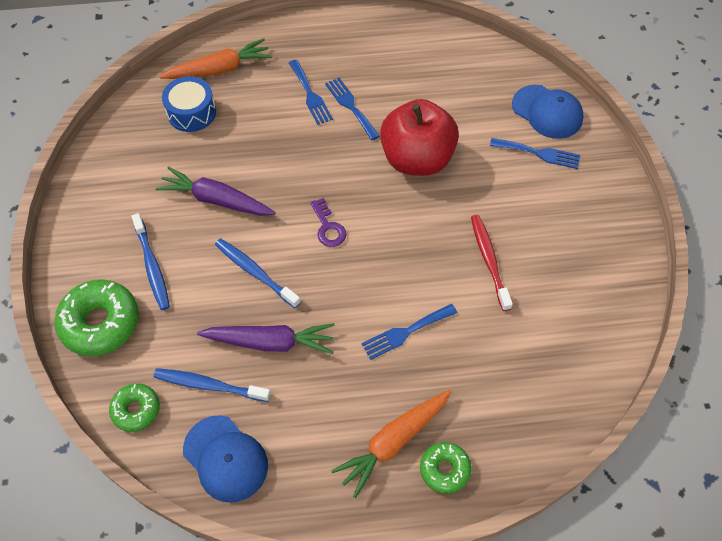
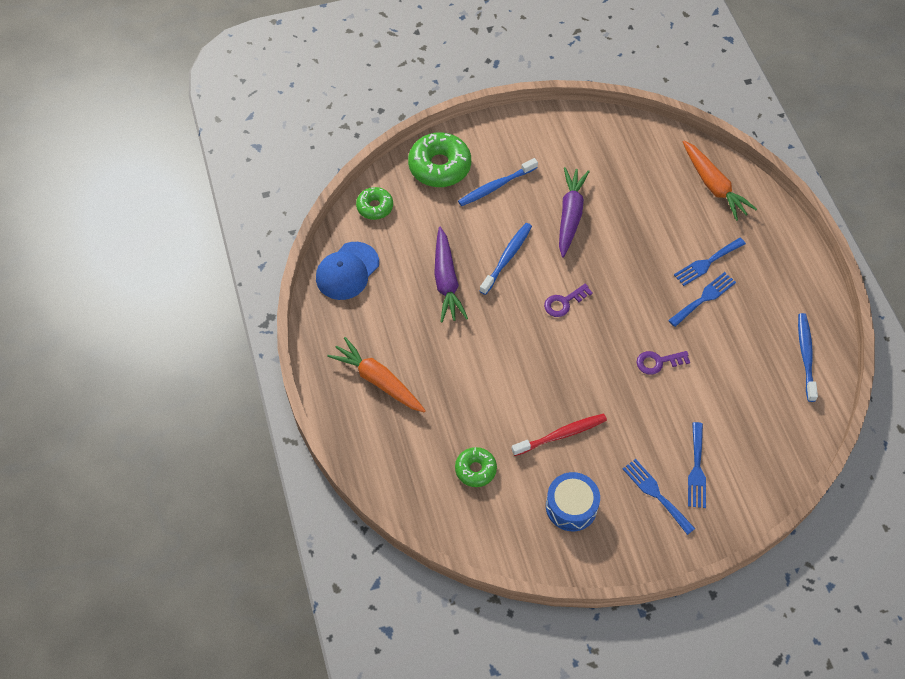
camera: 80 degrees right, 0 degrees up
blue toothbrush [154,368,271,402] -> blue toothbrush moved to [798,313,818,402]
blue drum [162,76,216,132] -> blue drum moved to [546,472,600,531]
blue fork [361,304,457,360] -> blue fork moved to [623,459,695,535]
red apple [380,99,459,176] -> purple key [637,351,690,375]
green donut [420,442,472,494] -> green donut moved to [455,447,497,487]
blue cap [512,85,584,139] -> none

